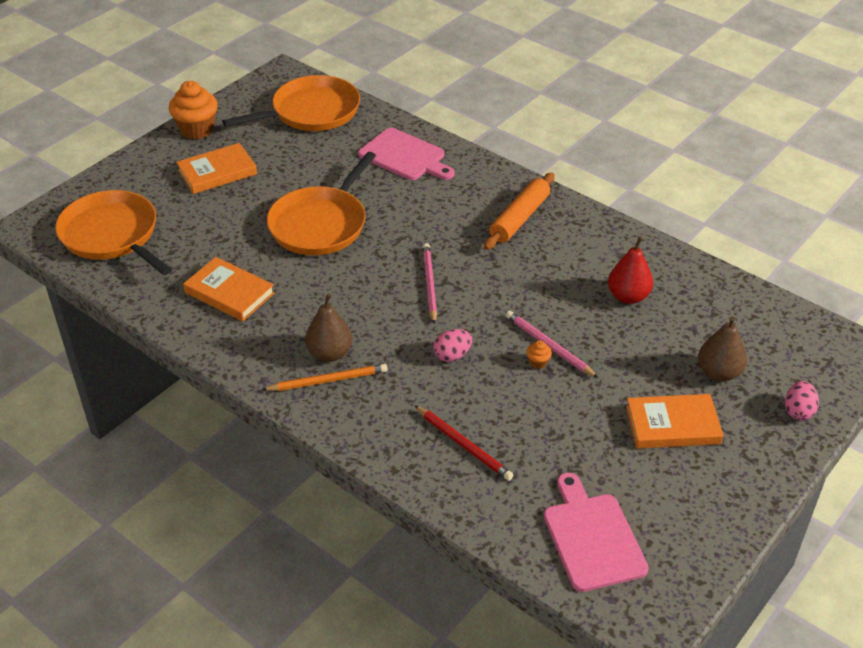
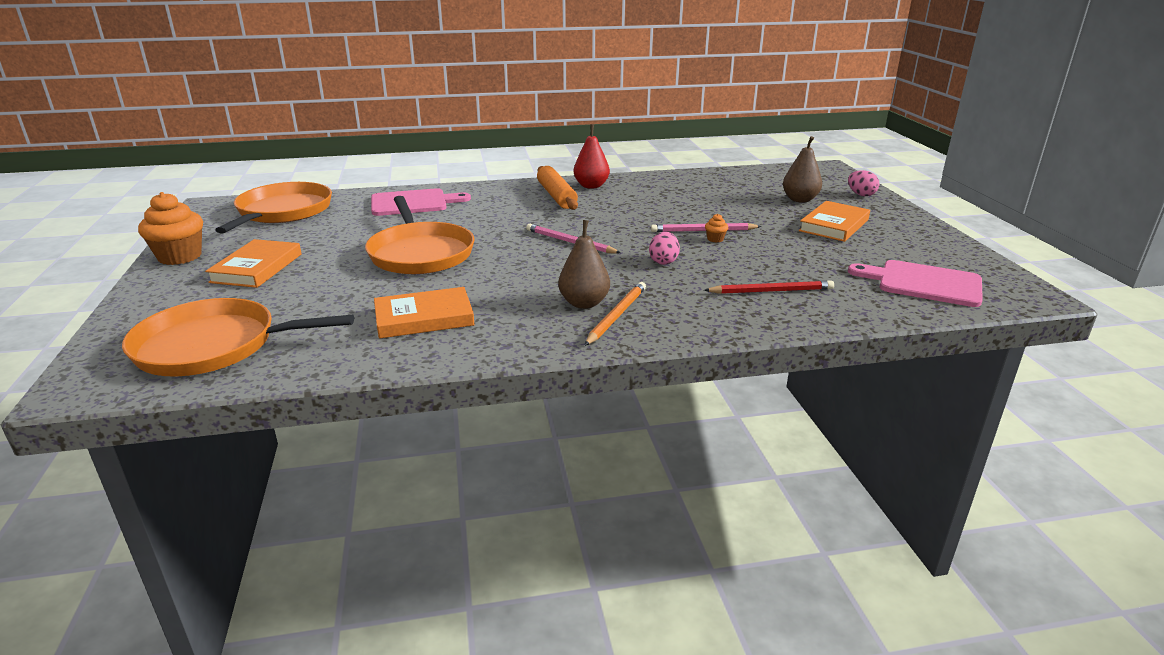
camera: 50 degrees left, 15 degrees down
red pear [608,237,653,304] -> red pear moved to [574,124,610,189]

